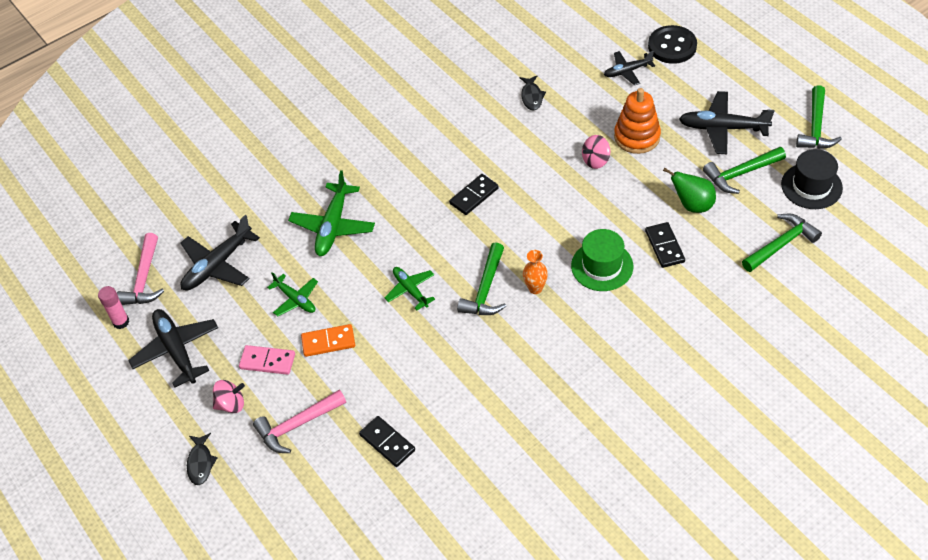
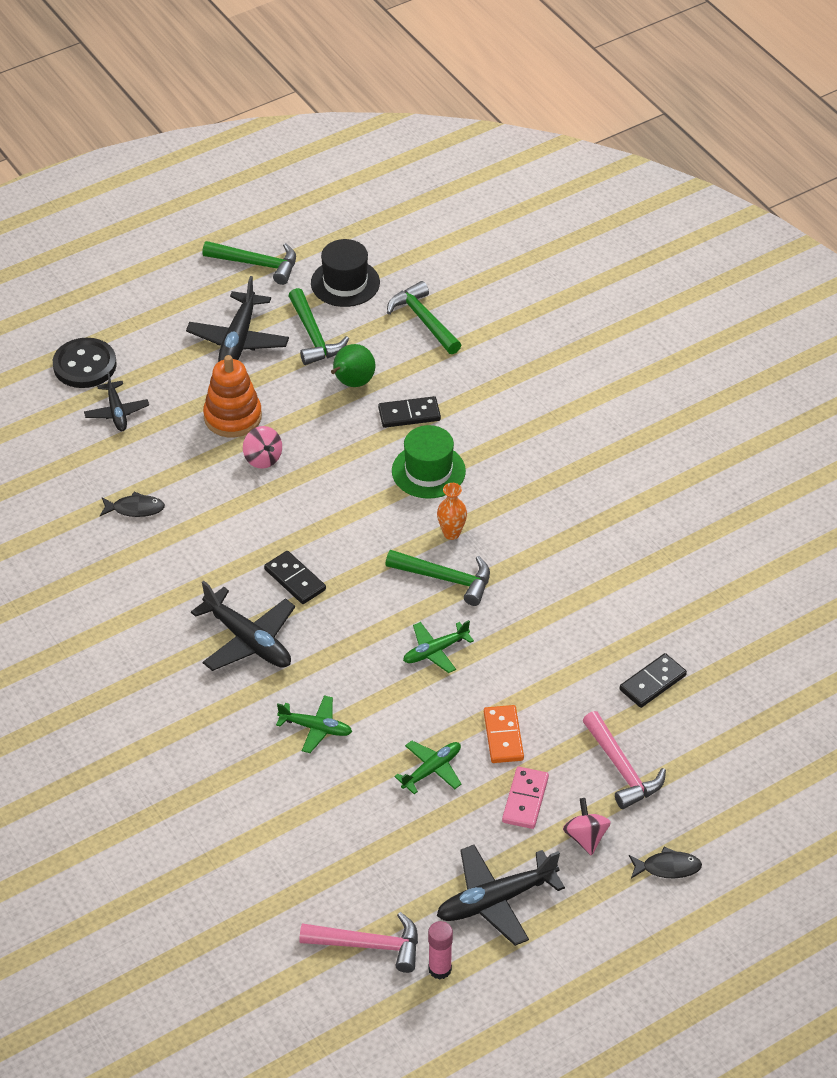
camera: 90 degrees left, 5 degrees down
black plane [180,215,260,290] -> black plane moved to [191,581,295,671]
green plane [288,170,375,256] -> green plane [276,695,352,753], size x0.61

